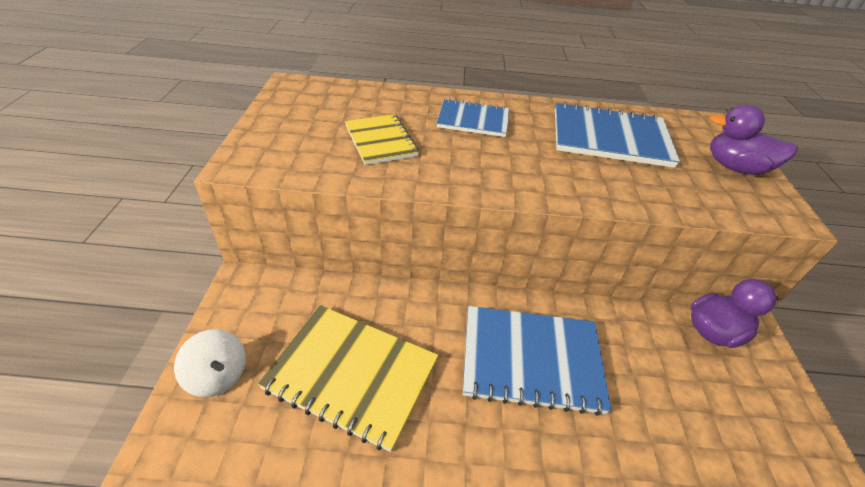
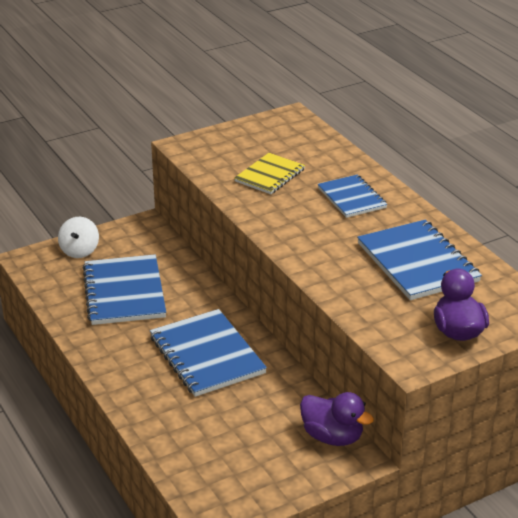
camera: 60 degrees right, 10 degrees down
yellow notebook [258,305,439,452] -> blue notebook [83,254,166,325]

